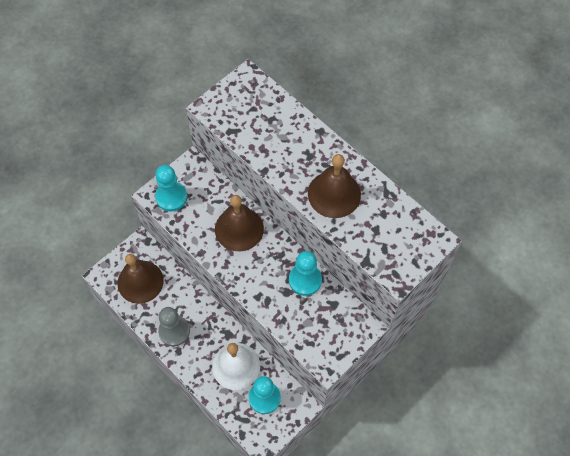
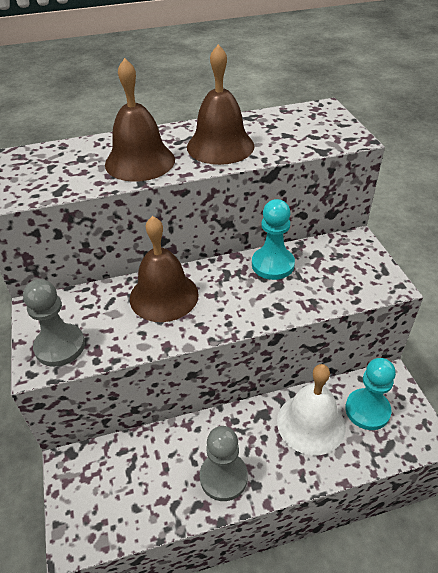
camera: 60 degrees left, 20 degrees down
brown bell [117,254,164,304] -> brown bell moved to [105,58,175,182]
turquoise pawn [155,165,187,212] -> grey pawn [23,279,85,367]

